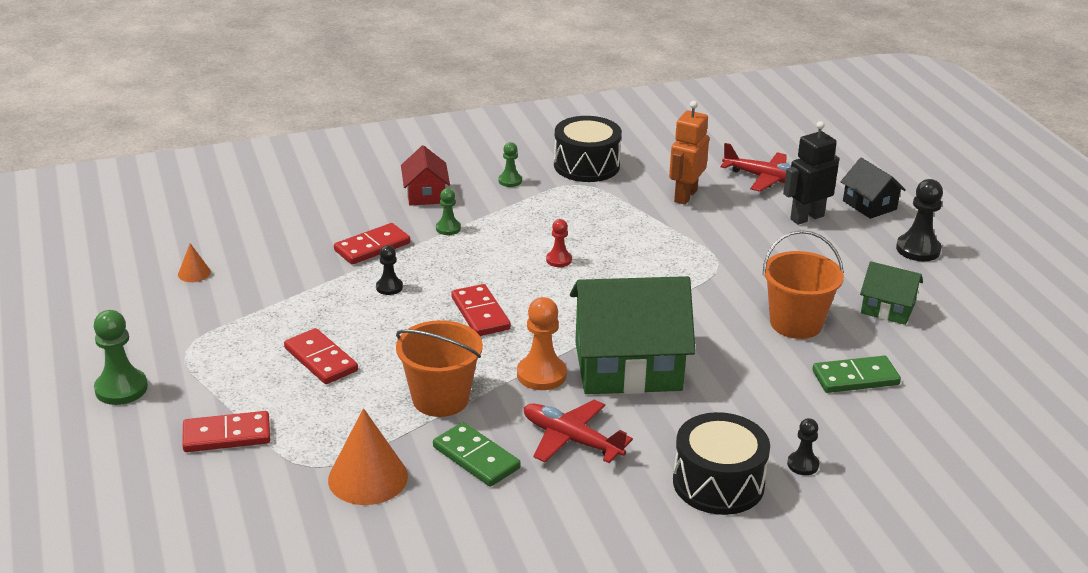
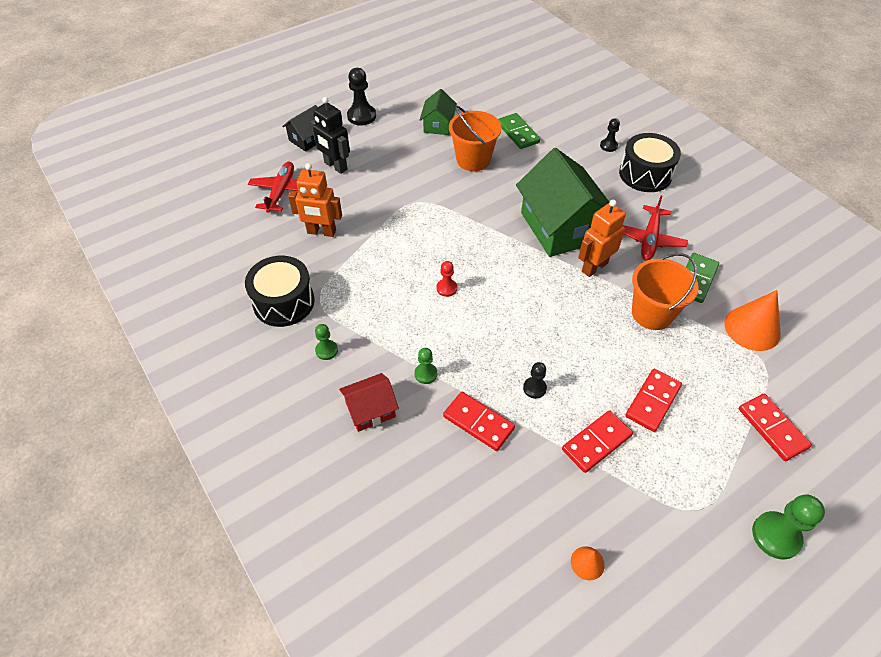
camera: 105 degrees left, 20 degrees up
red domino [451,284,511,336] -> red domino moved to [562,410,633,473]
orange pawn [517,297,567,390] -> orange robot [578,200,626,277]

